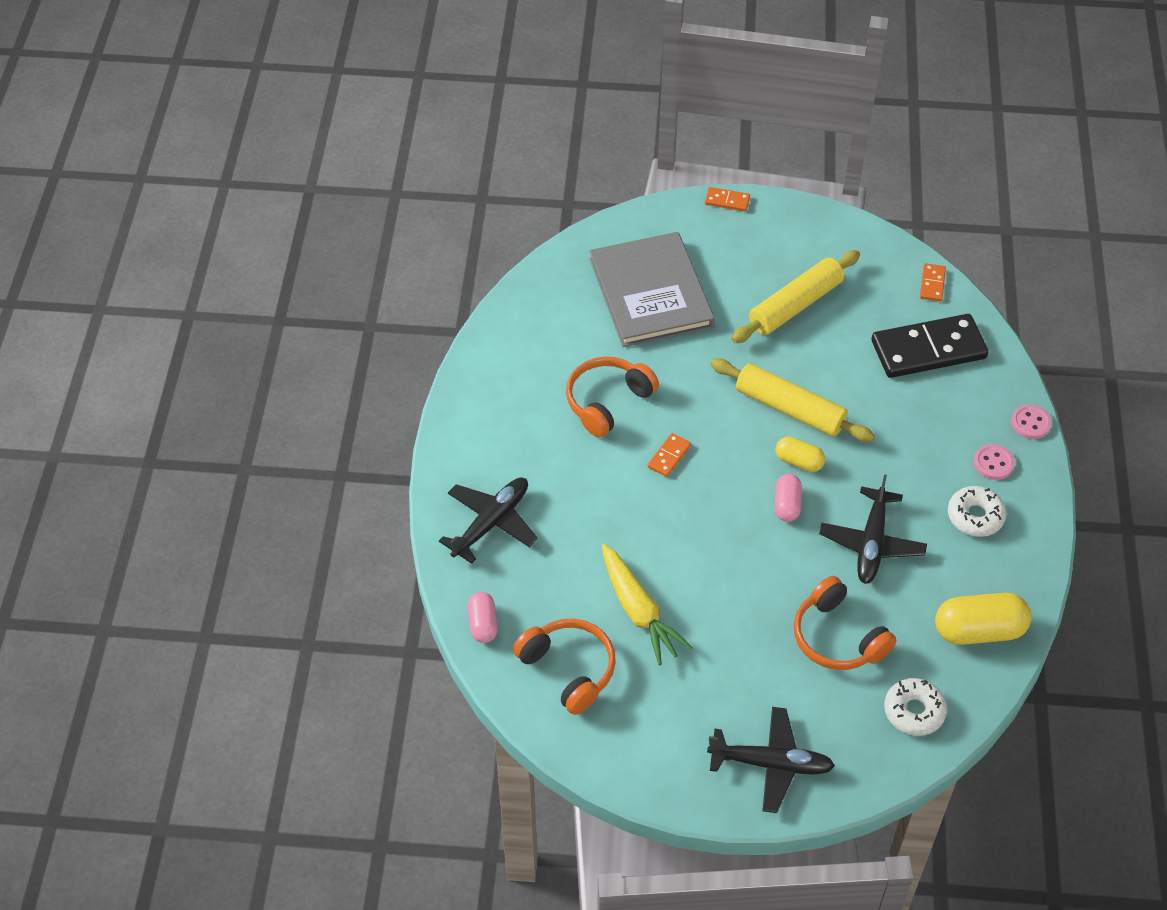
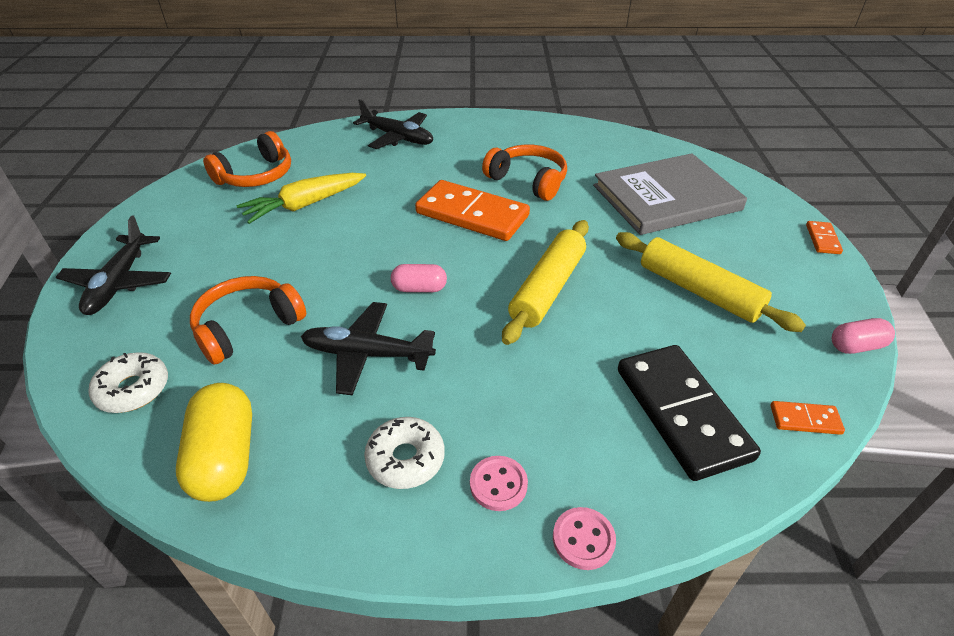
camera: 85 degrees right, 10 degrees down
pink capsule [468,592,498,643] -> pink capsule moved to [832,318,895,354]
orange domino [648,433,691,477] -> orange domino [415,180,530,241], size x2.33
yellow capsule [775,437,825,472] -> none

